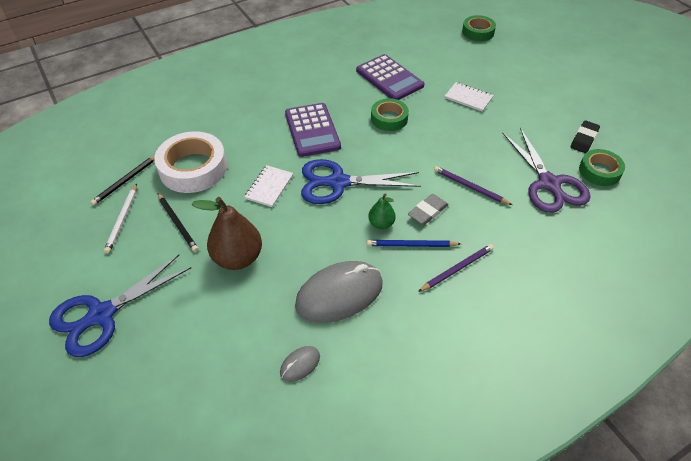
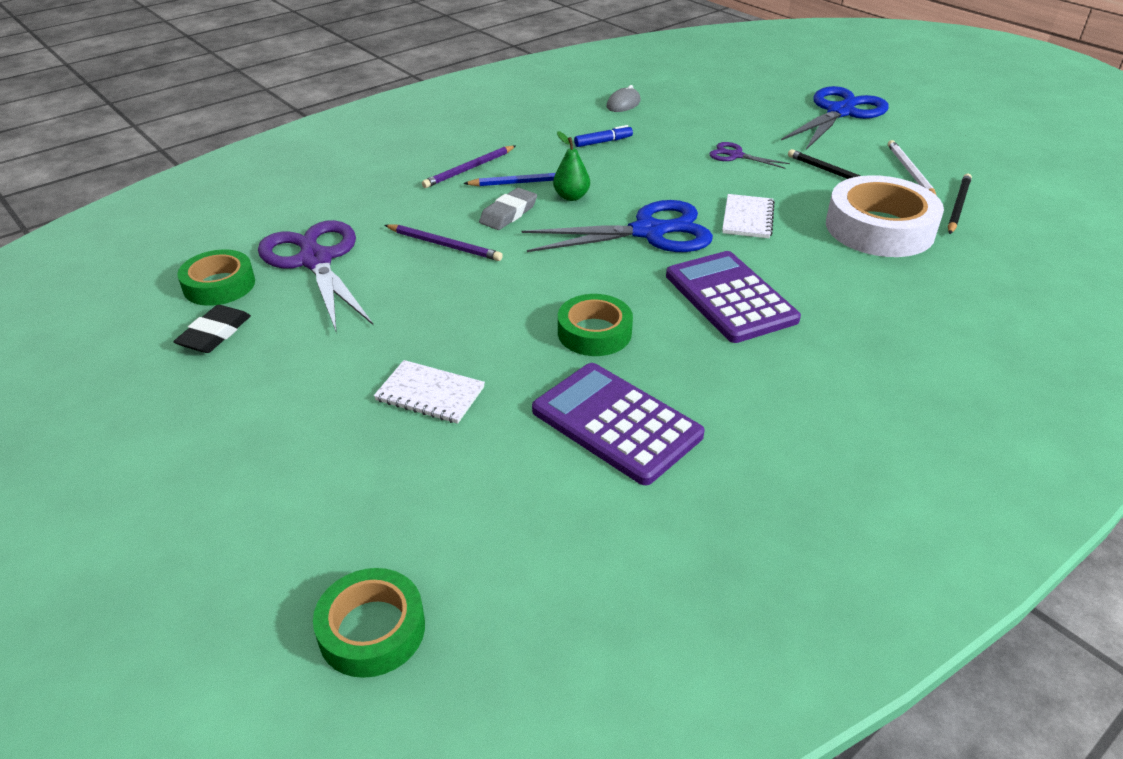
camera: 170 degrees right, 10 degrees down
brown pear [192,197,262,270] -> purple scissors [709,142,790,169]
grey mouse [295,261,383,323] -> blue marker [574,125,633,147]

